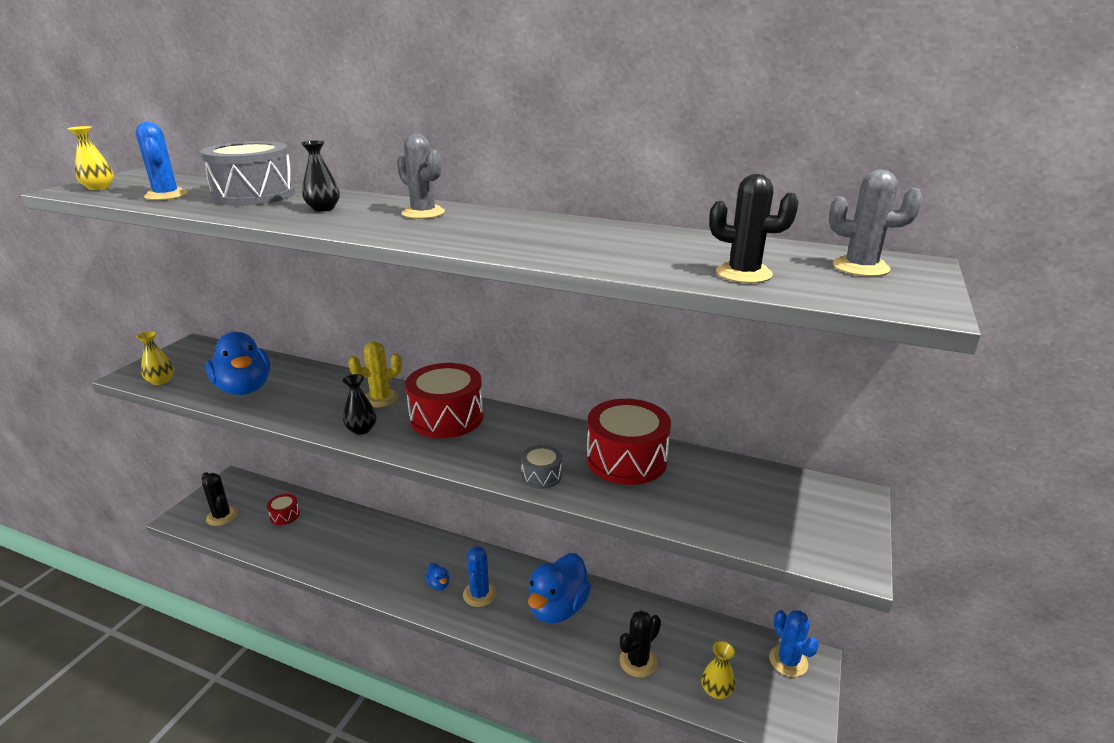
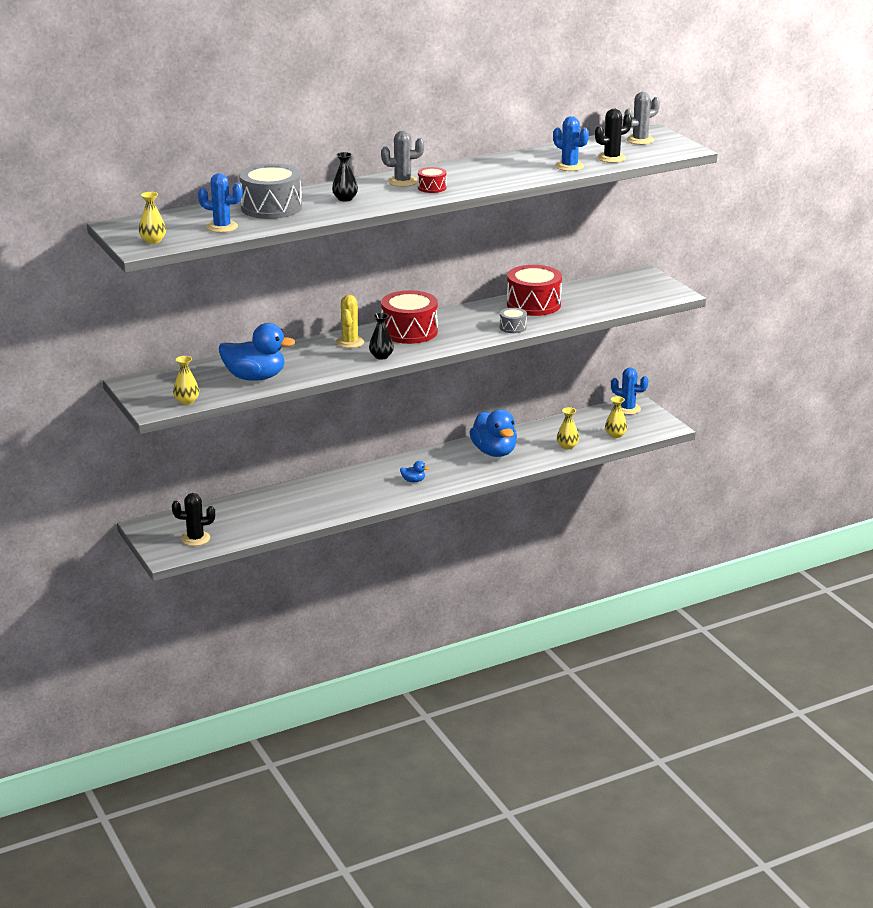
camera: 50 degrees left, 0 degrees up
red drum [267,494,300,525] -> red drum moved to [418,167,447,193]
blue cactus [463,546,497,607] -> blue cactus moved to [553,116,589,171]
black cactus [619,610,661,678] -> yellow vase [557,407,579,449]

